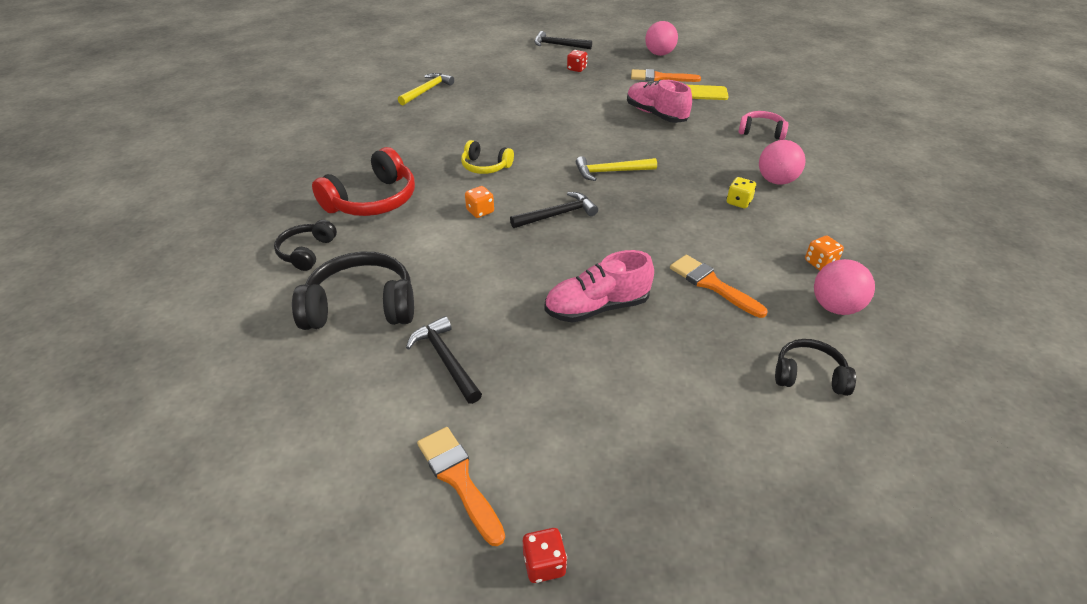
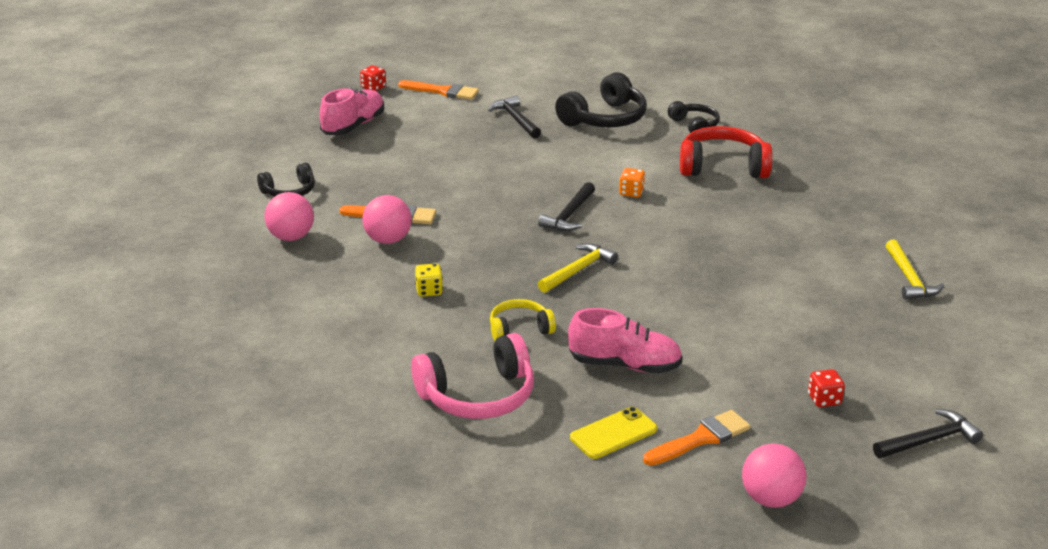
camera: 140 degrees right, 10 degrees down
red headphones [312,147,415,216] -> red headphones turned 90 degrees clockwise [680,126,773,178]
black hammer [406,316,482,404] -> black hammer turned 135 degrees counterclockwise [488,95,541,138]
yellow headphones [461,140,514,174] -> yellow headphones moved to [490,299,556,341]
pink shoe [544,250,654,323] -> pink shoe moved to [319,88,384,135]
pink headphones [739,111,789,140] -> pink headphones [411,333,534,419], size x1.72
pink ball [759,140,806,185] -> pink ball moved to [362,195,412,244]
orange dice [805,236,844,270] -> none

